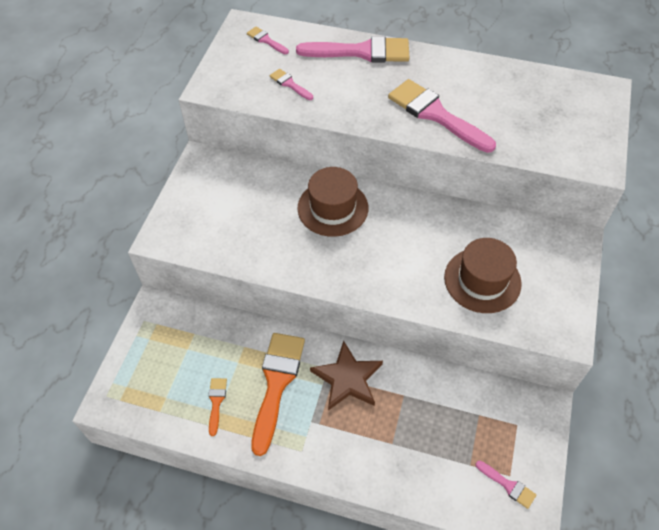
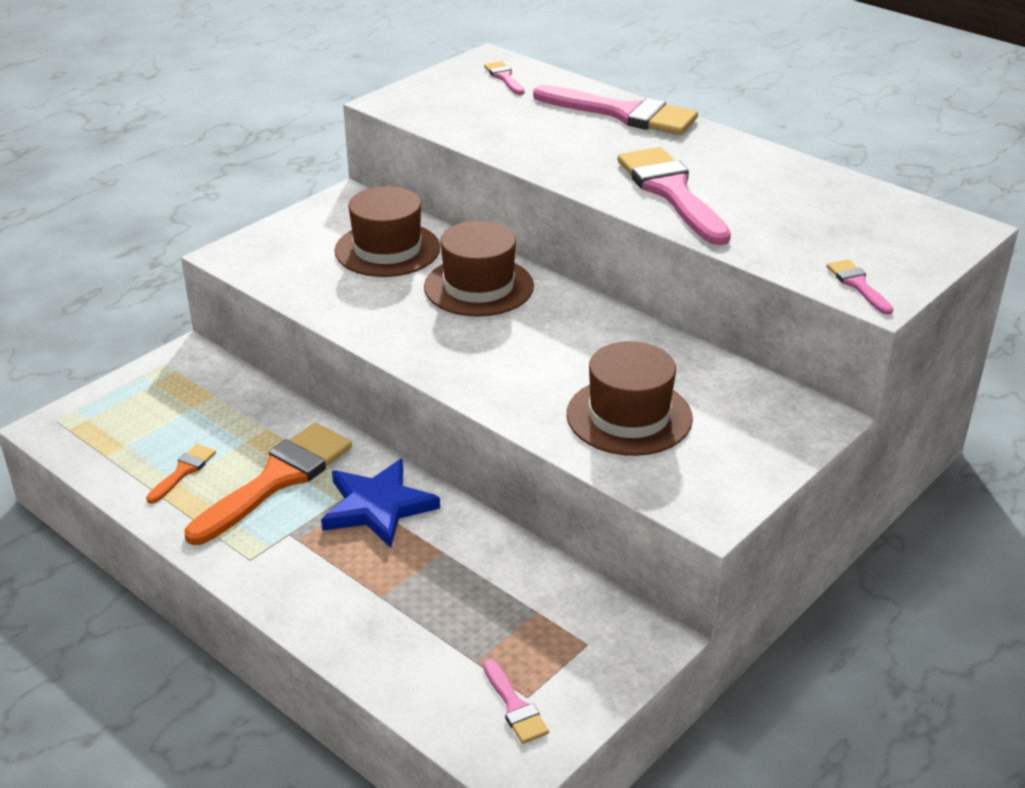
camera: 25 degrees right, 20 degrees down
pink brush [270,69,313,100] -> pink brush moved to [827,259,893,315]
brown star [310,341,383,410] -> blue star [321,459,440,548]
none -> brown hat [335,186,440,277]

